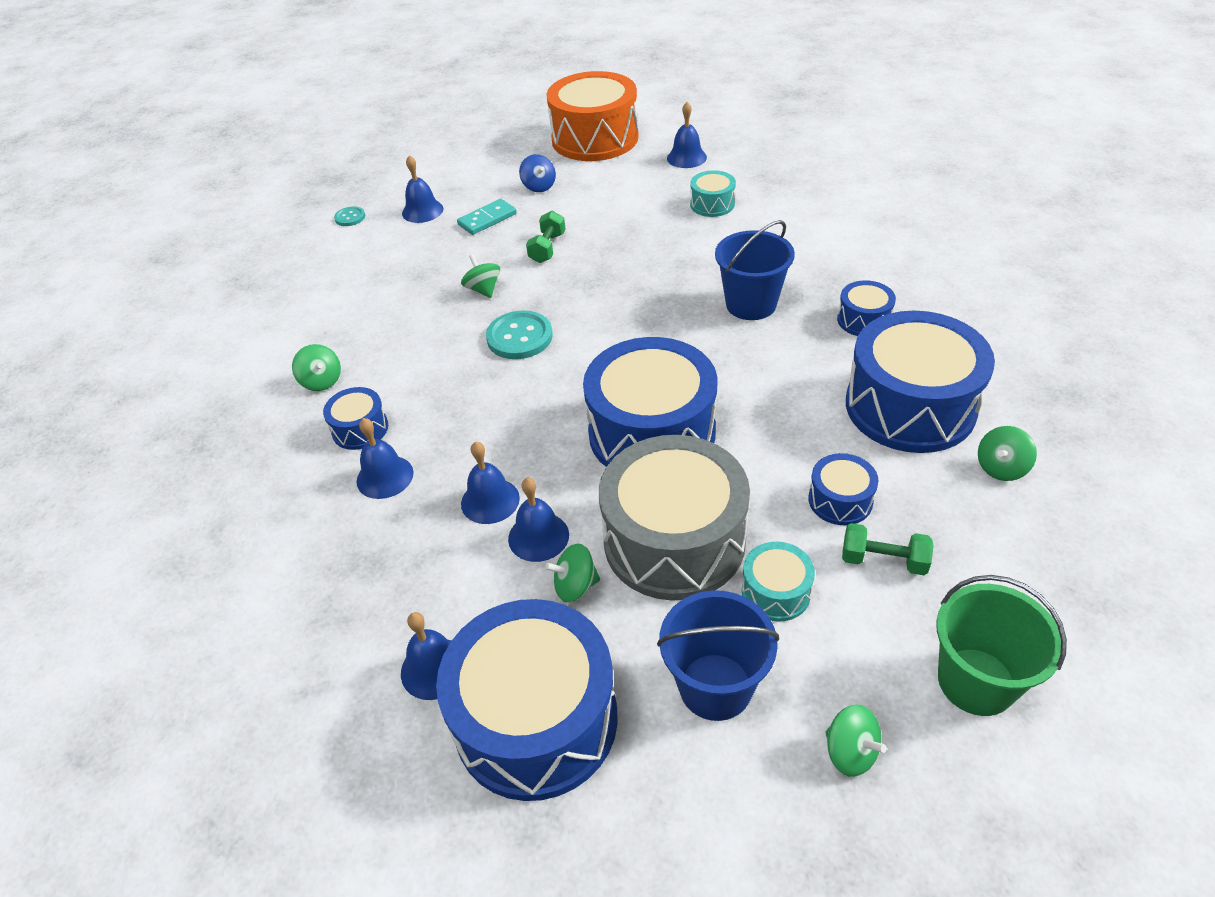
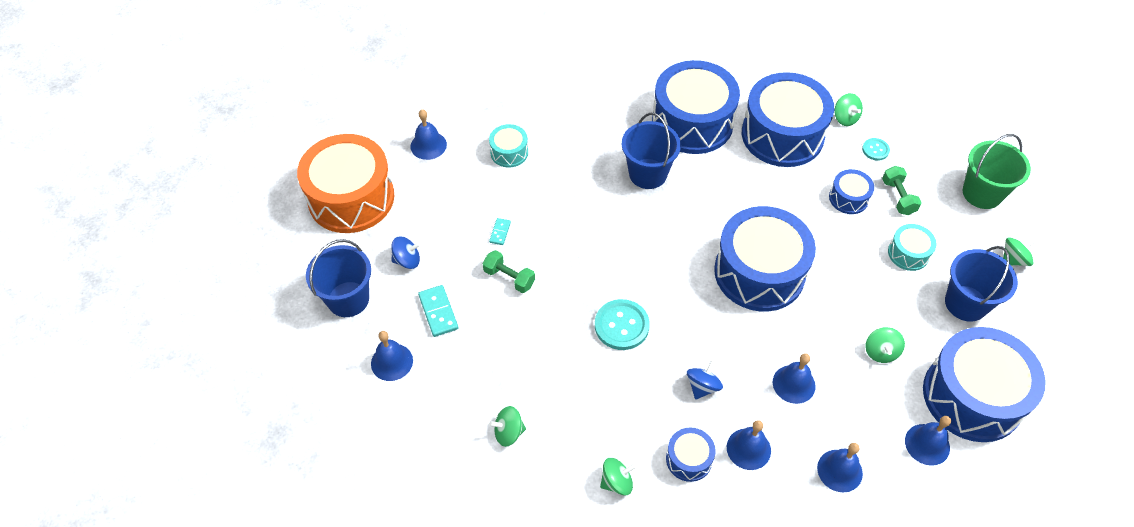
camera: 75 degrees left, 10 degrees up
turquoise button [334,206,365,226] -> turquoise button moved to [862,138,890,161]
green spinning top [461,254,500,298] -> green spinning top moved to [489,406,526,447]
blue bell [508,478,569,562] -> blue bell moved to [817,443,863,493]
grey drum [599,435,750,600] -> none
blue drum [837,280,896,336] -> blue drum [652,60,740,154], size x2.19
green dumbbell [842,523,934,575] -> green dumbbell turned 45 degrees counterclockwise [882,166,922,215]
none -> blue bucket [306,239,371,317]
none -> turquoise domino [489,218,511,245]
none -> blue spinning top [687,360,723,400]

